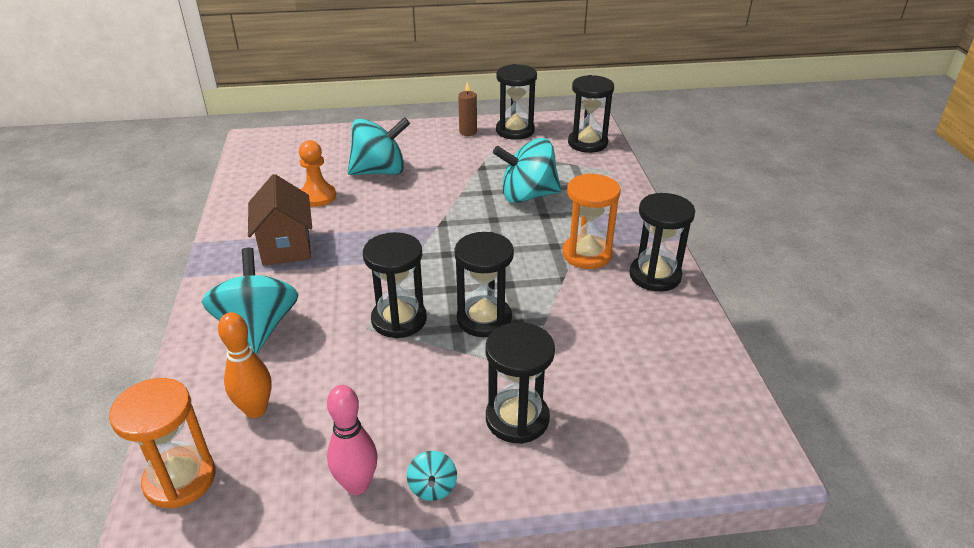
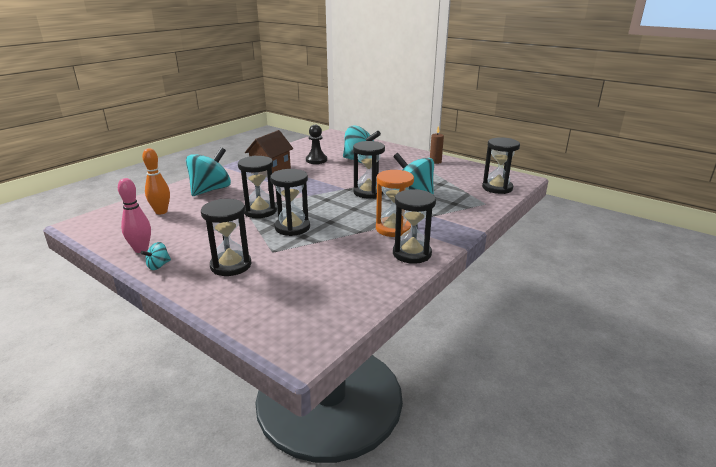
camera: 45 degrees right, 10 degrees down
orange hourglass [109,378,216,508] -> none
orange pawn [299,140,336,207] -> black pawn [306,125,327,164]
black hourglass [496,64,537,140] -> black hourglass moved to [353,141,385,198]

